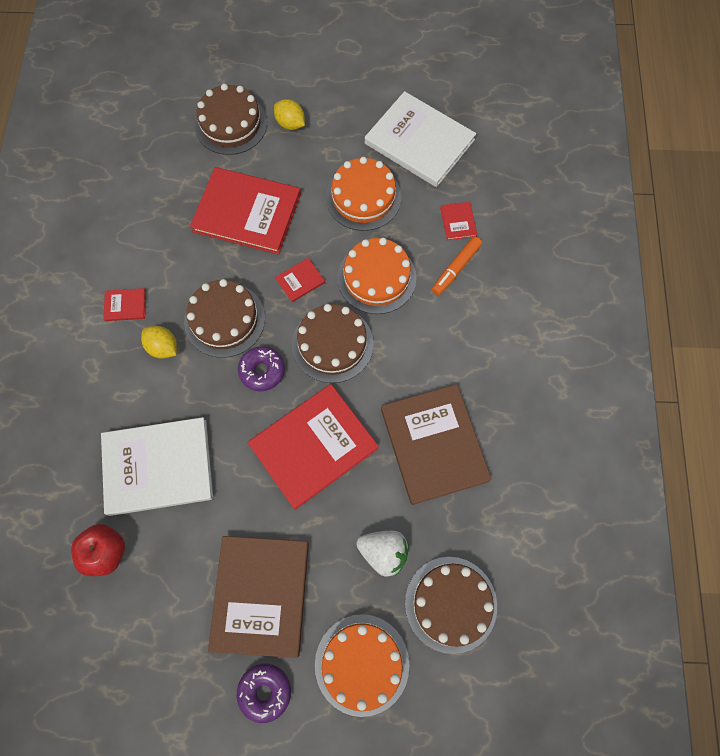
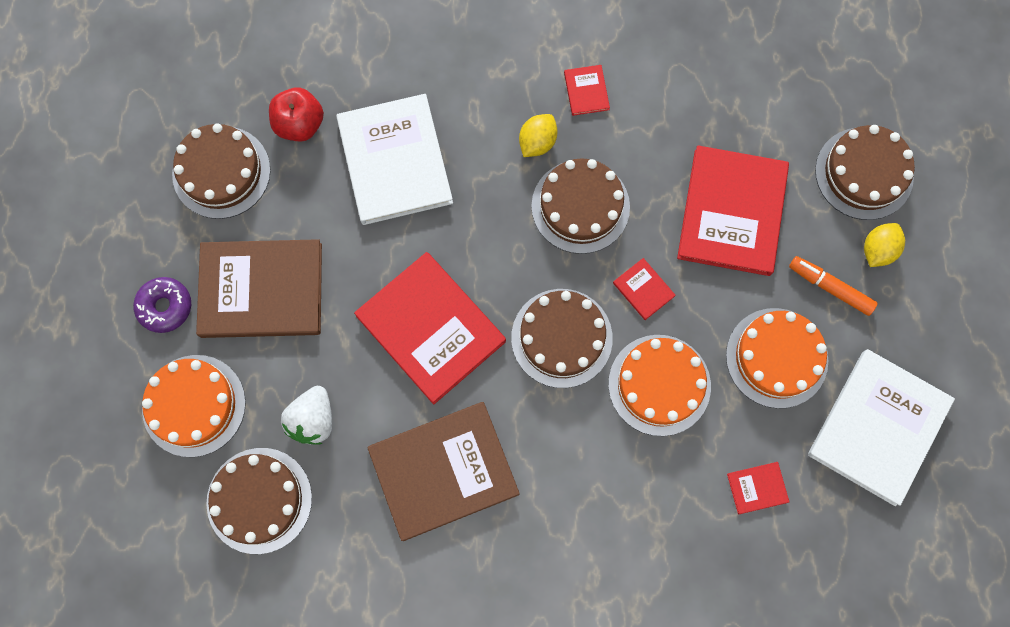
camera: 85 degrees right, 5 degrees up
purple donut [238,346,285,392] -> none
orange marker [432,236,482,295] -> orange marker moved to [789,256,878,316]
none -> brown cake [172,123,271,219]

